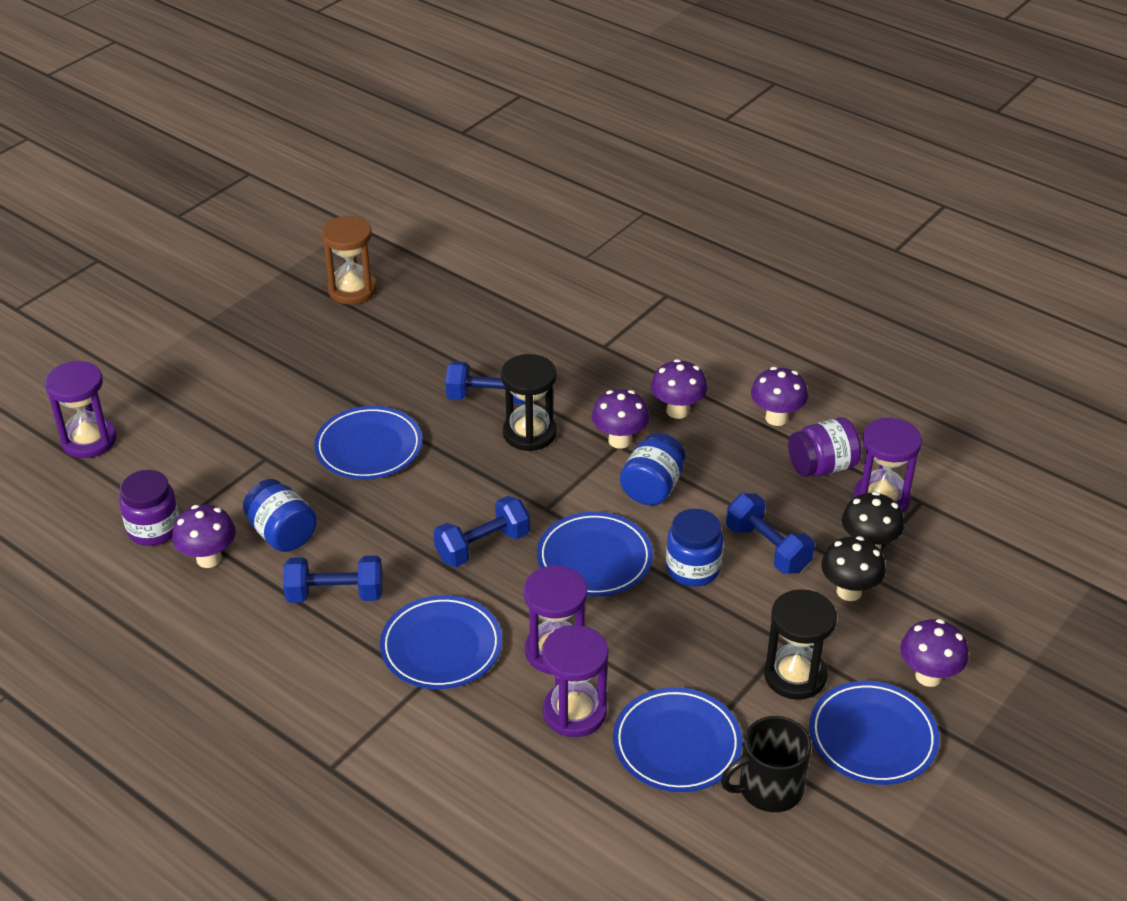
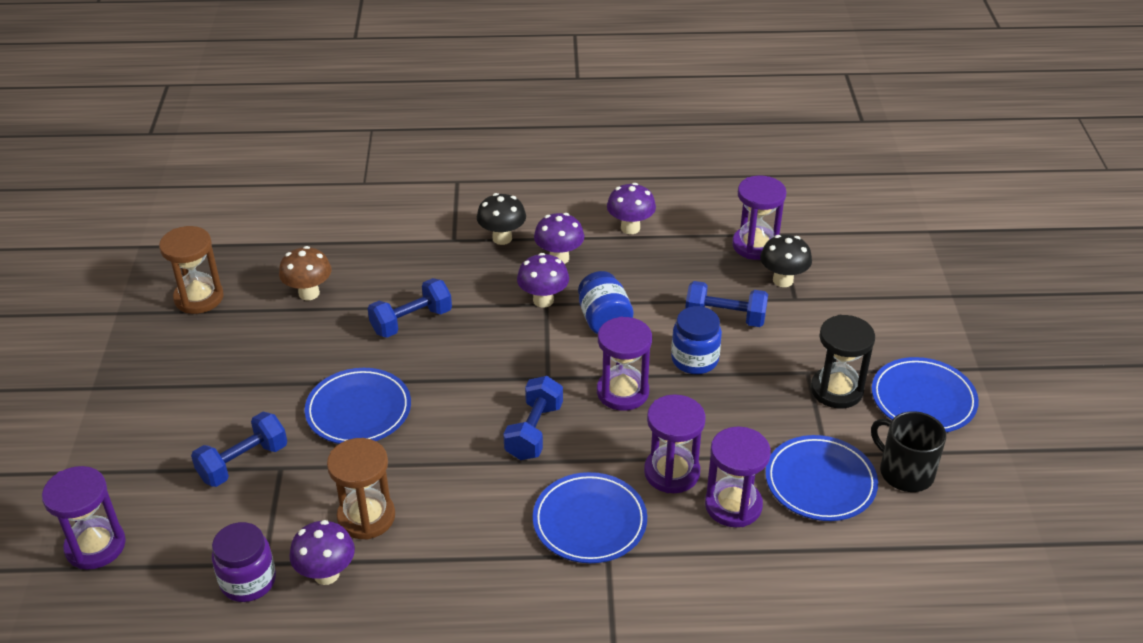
camera: 40 degrees left, 0 degrees up
blue jar [243,479,317,552] -> brown hourglass [327,438,395,540]
blue dumbbell [283,556,383,603] -> blue dumbbell moved to [191,412,287,487]
black hourglass [501,354,557,451] -> none
blue plate [537,512,653,596] -> purple hourglass [597,317,652,411]
black mug [721,716,812,812] -> black mug turned 105 degrees clockwise [871,411,946,492]
purple jar [788,417,861,477] -> none
black mushroom [821,536,886,601] -> black mushroom moved to [477,193,526,245]
purple mushroom [901,619,969,687] -> none
none -> brown mushroom [279,246,331,300]

